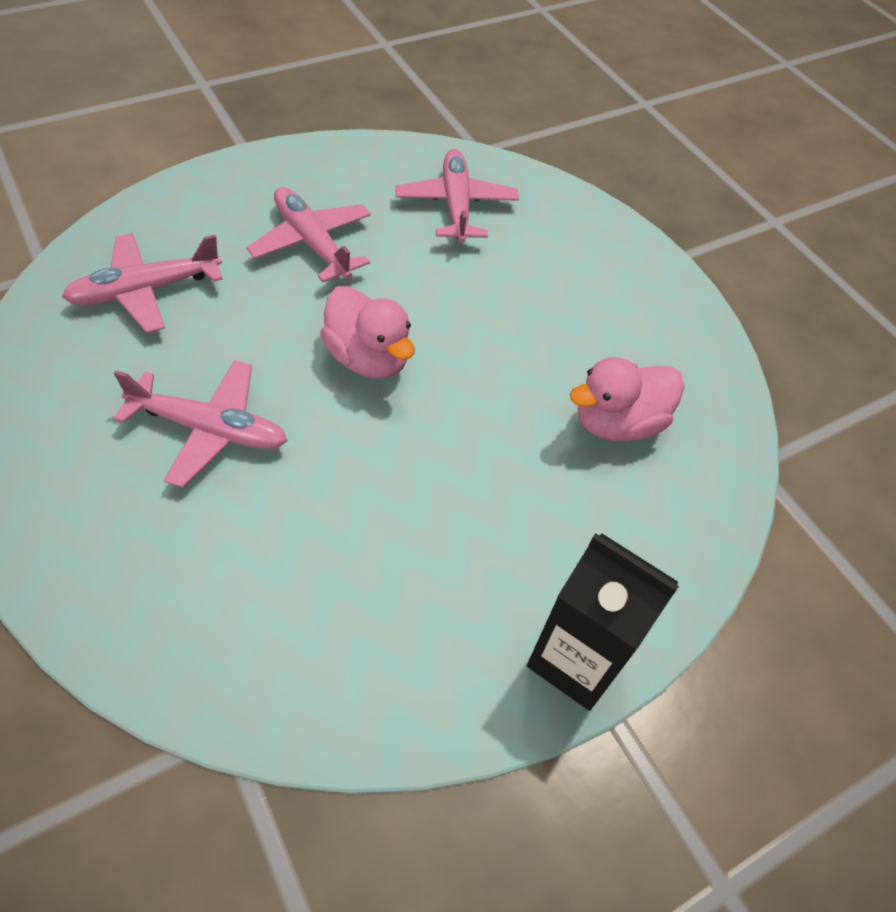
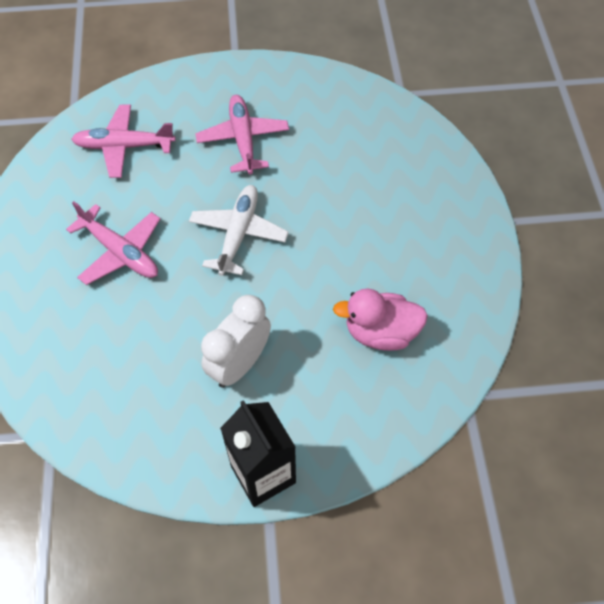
camera: 30 degrees right, 5 degrees up
pink duck [320,286,415,378] -> white plane [189,185,289,276]
pink plane [395,149,519,243] -> none
none -> white clock [201,295,271,388]

